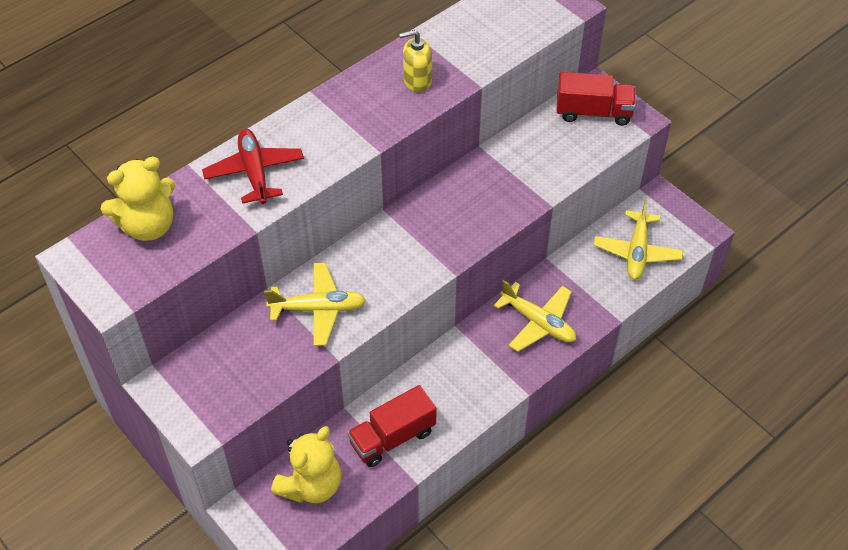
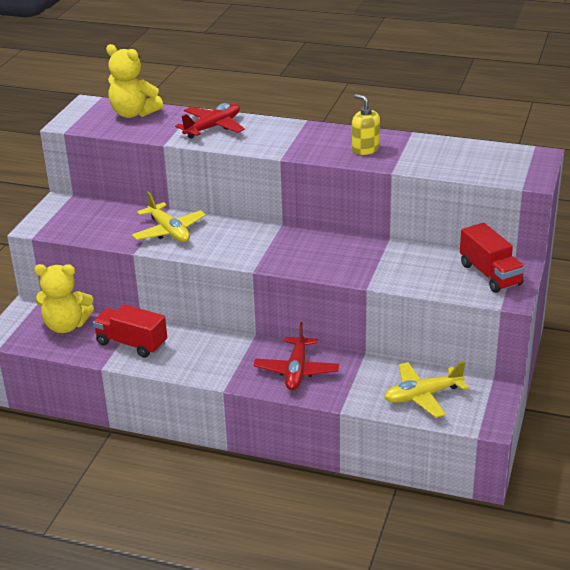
camera: 60 degrees right, 20 degrees down
yellow plane [494,280,576,352] -> red plane [253,322,339,390]

